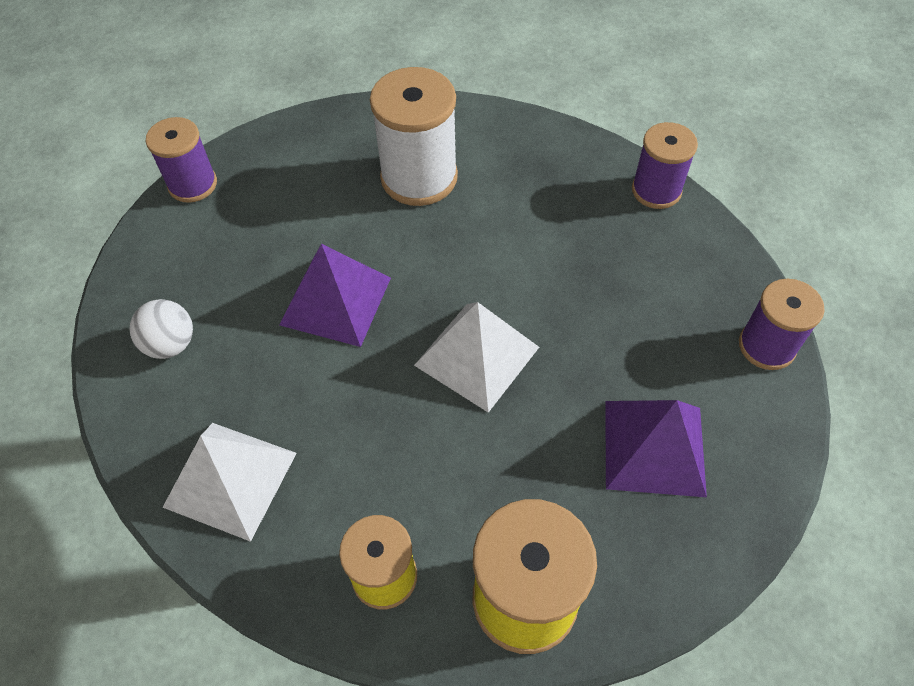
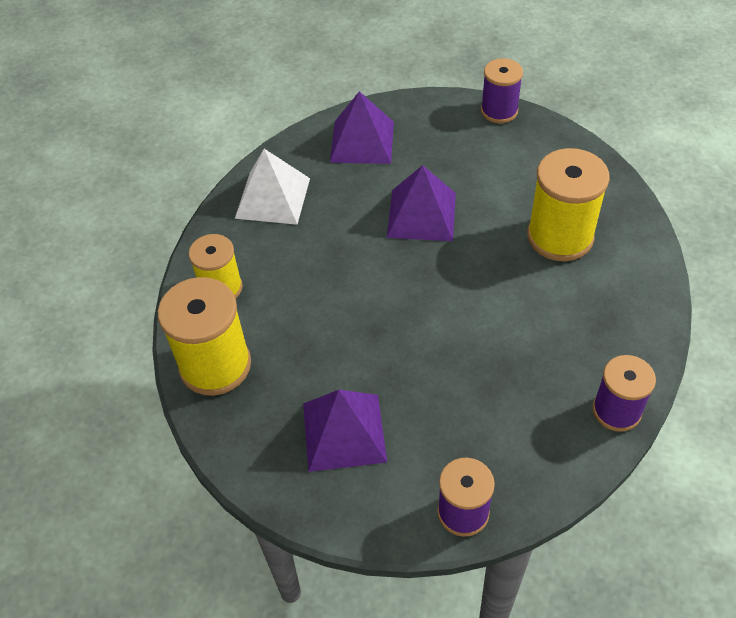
camera: 80 degrees right, 5 degrees down
white ball [129,299,193,359] -> purple pyramid [330,91,394,164]
white spool [370,67,458,206] -> yellow spool [527,148,610,262]
white pyramid [414,302,539,413] -> none

